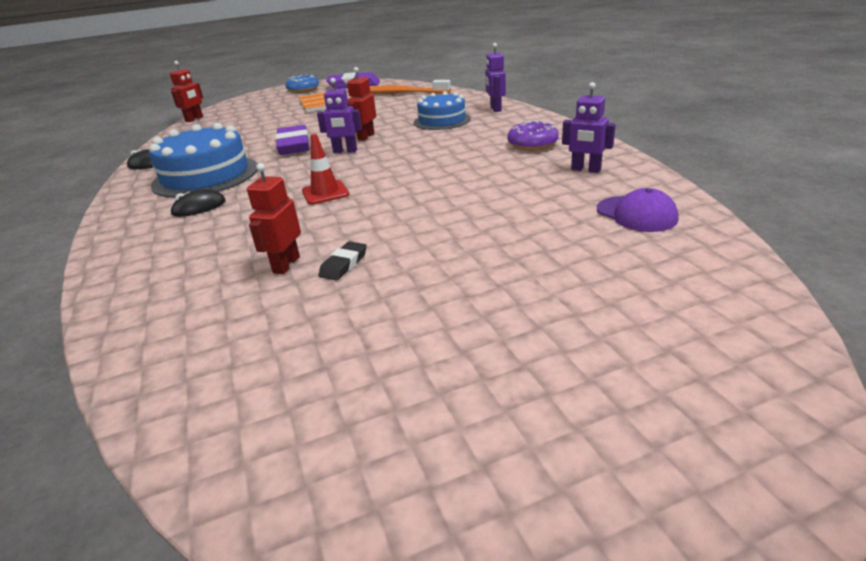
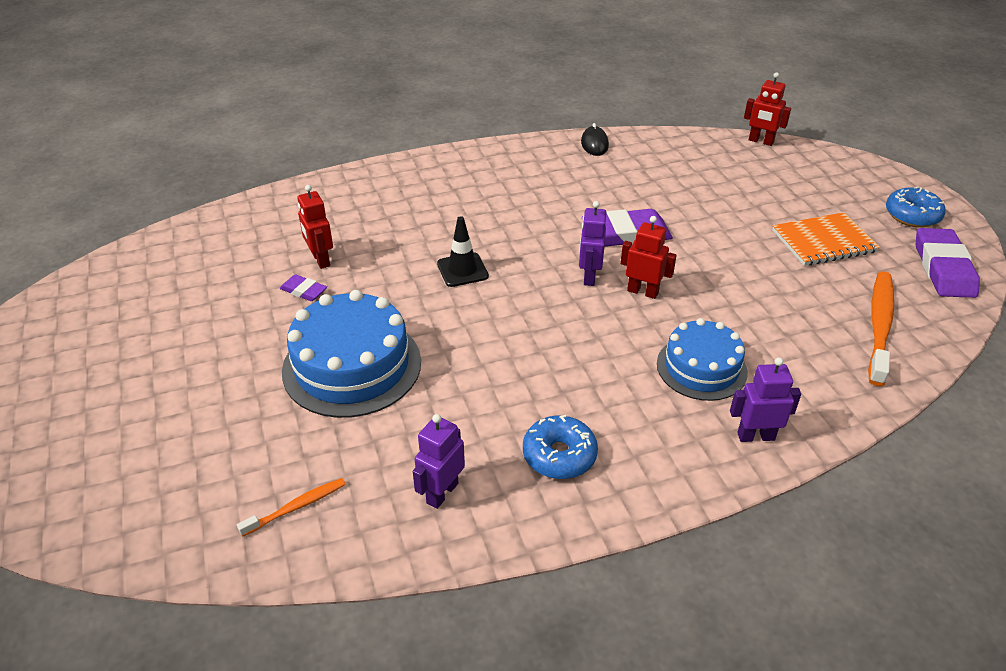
camera: 90 degrees right, 10 degrees up
blue cake [149,123,257,198] -> blue cake moved to [282,290,421,418]
black mouse [170,189,225,217] -> none
red robot [247,163,301,274] -> red robot turned 135 degrees counterclockwise [297,185,333,269]
red traffic cone [302,134,349,205] -> black traffic cone [437,216,489,287]
black eraser [319,241,367,281] -> purple eraser [280,274,327,301]
purple donut [507,120,559,151] -> blue donut [523,415,598,479]
purple cap [597,188,678,232] -> orange toothbrush [237,478,346,537]

